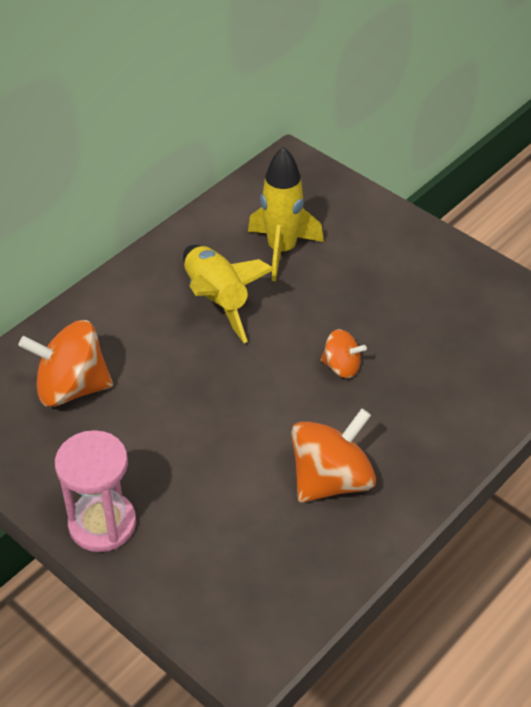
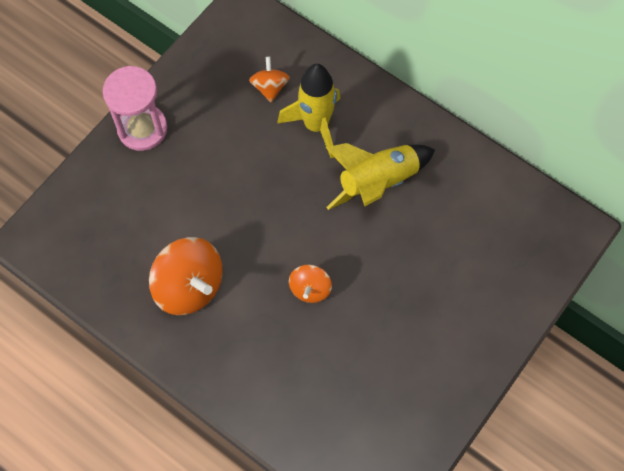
camera: 85 degrees right, 20 degrees up
orange spinning top [19,320,113,407] -> orange spinning top [249,56,290,102], size x0.54
yellow rocket [248,146,324,281] -> yellow rocket moved to [277,64,341,158]

